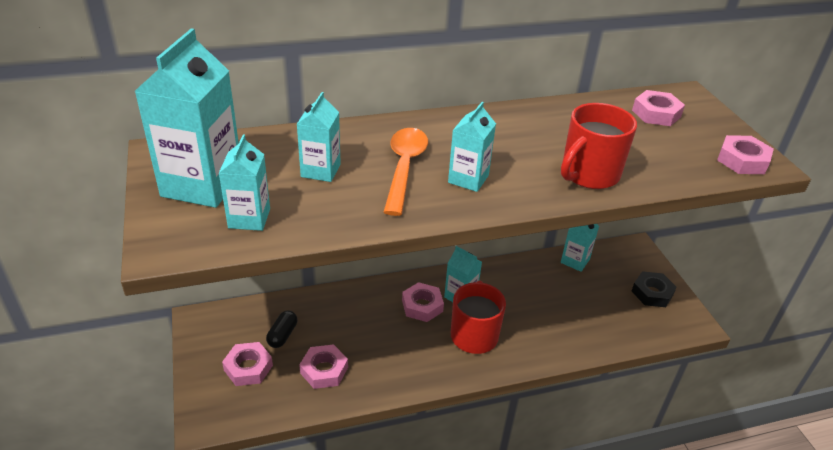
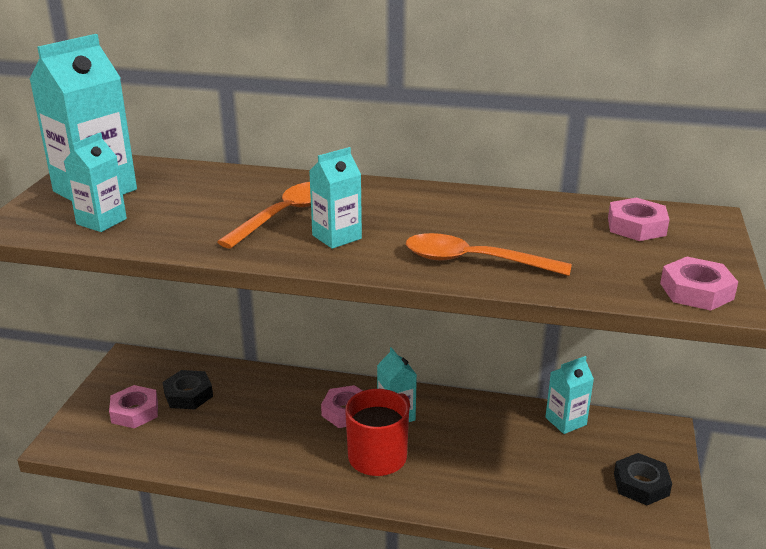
camera: 30 degrees right, 10 degrees down
black capsule [266,310,297,348] -> black nut [163,370,213,409]
turquoise carton [297,92,341,182] -> none
pink nut [299,344,348,389] -> none
red mug [561,103,637,189] -> orange spoon [406,233,572,276]

